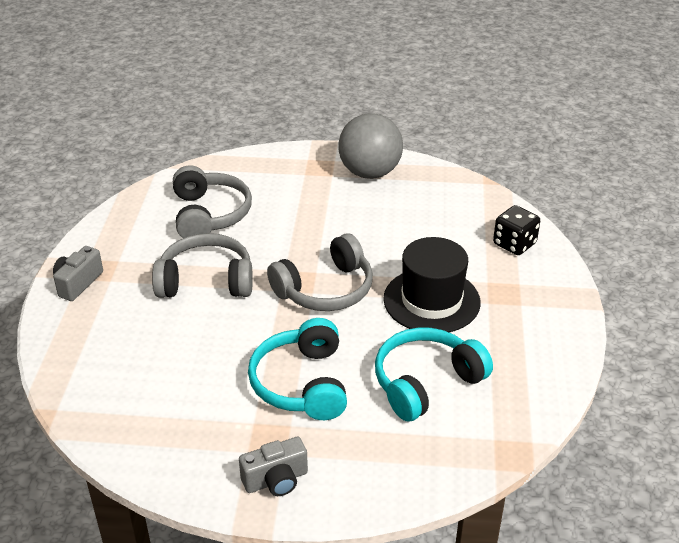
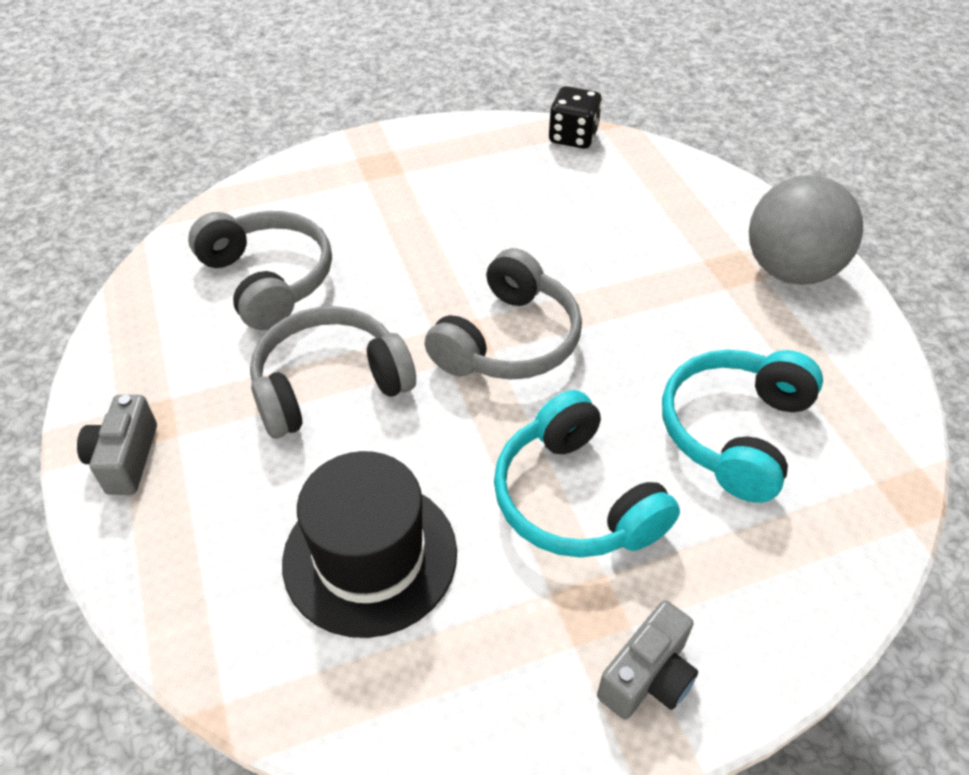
camera: 25 degrees left, 10 degrees up
grey ball [338,113,403,179] -> grey ball moved to [749,175,863,285]
black hat [383,237,481,332] -> black hat moved to [282,451,457,638]
black dice [493,205,540,255] -> black dice moved to [549,86,602,149]

